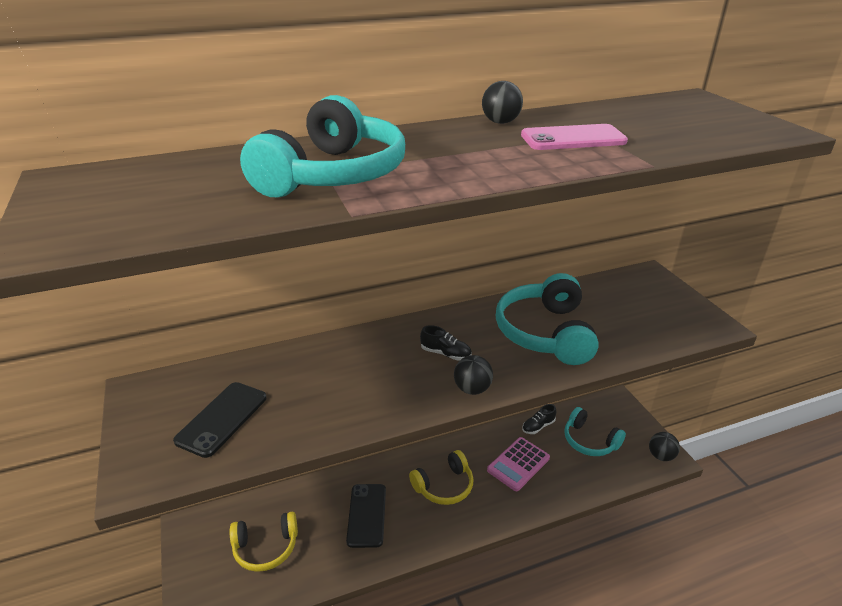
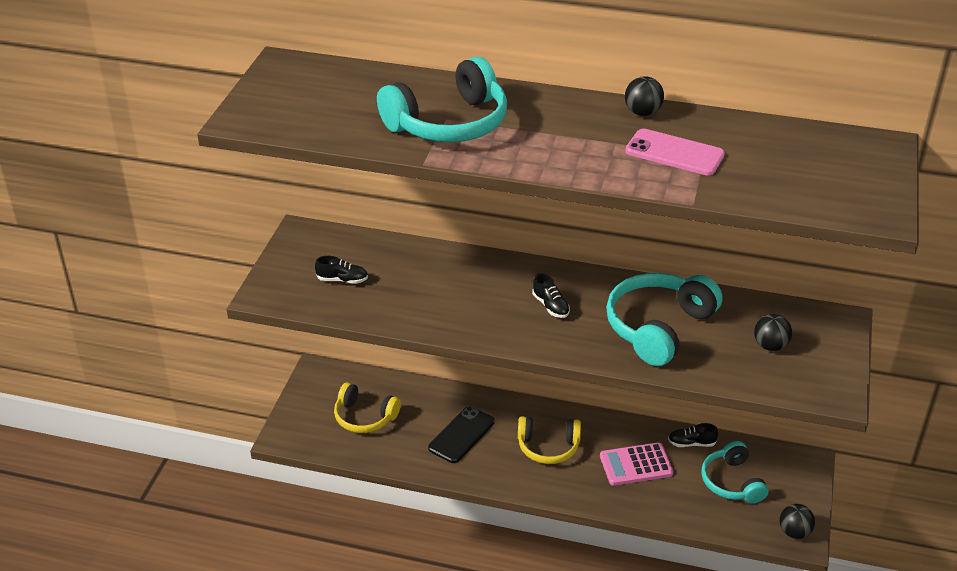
camera: 35 degrees right, 5 degrees up
black phone [173,382,267,458] -> black shoe [315,256,368,284]
black ball [454,355,493,395] -> black ball moved to [754,314,792,351]

